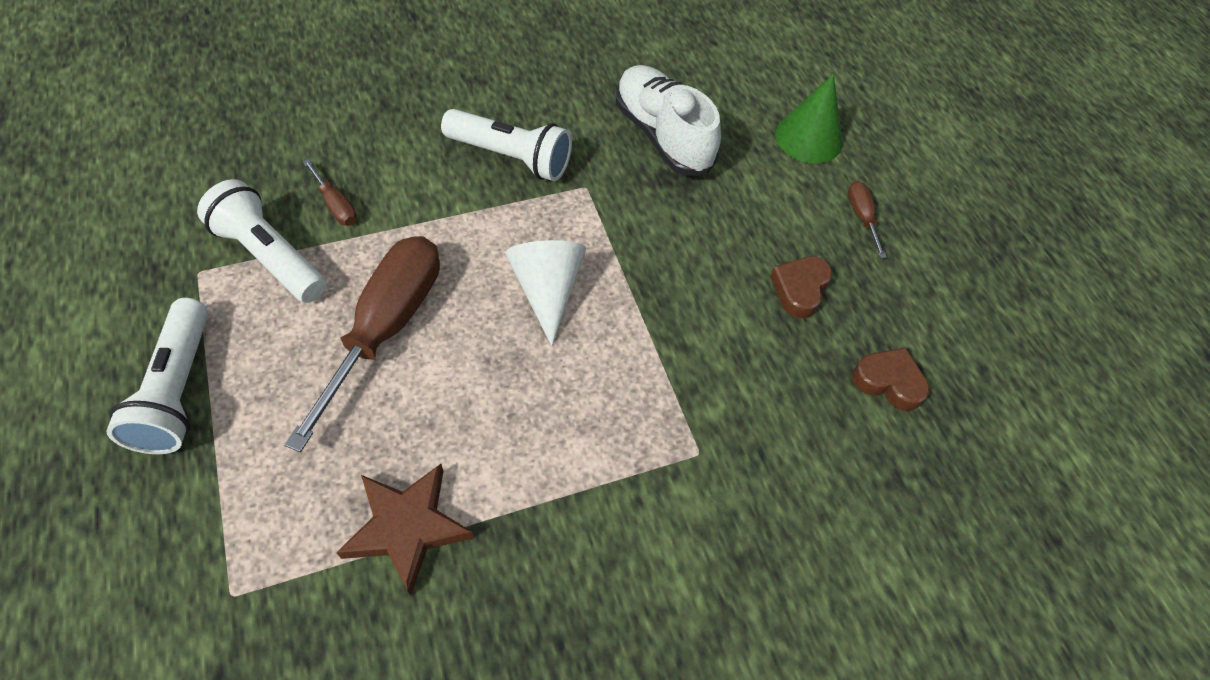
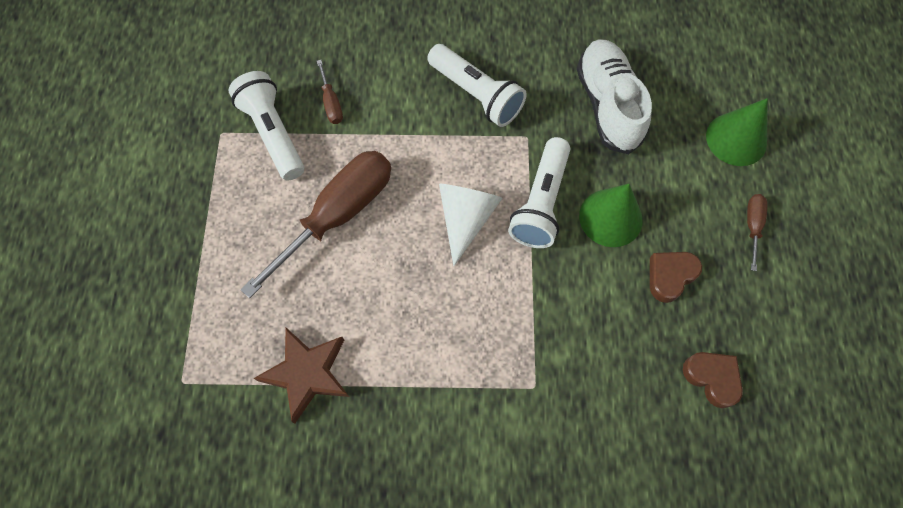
camera: 25 degrees right, 10 degrees up
white flashlight [106,298,208,454] -> white flashlight moved to [508,137,571,248]
none -> green cone [579,184,643,247]

